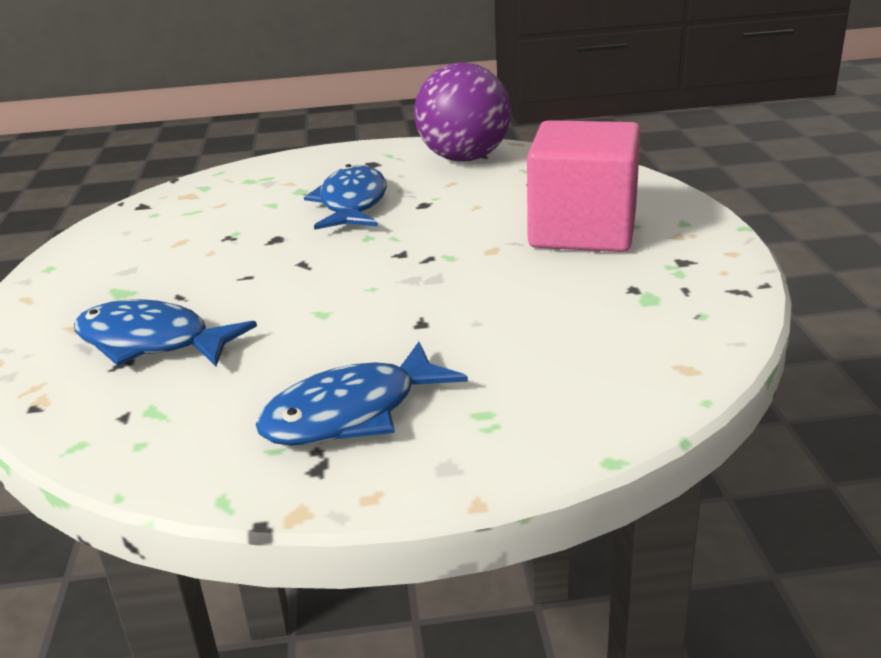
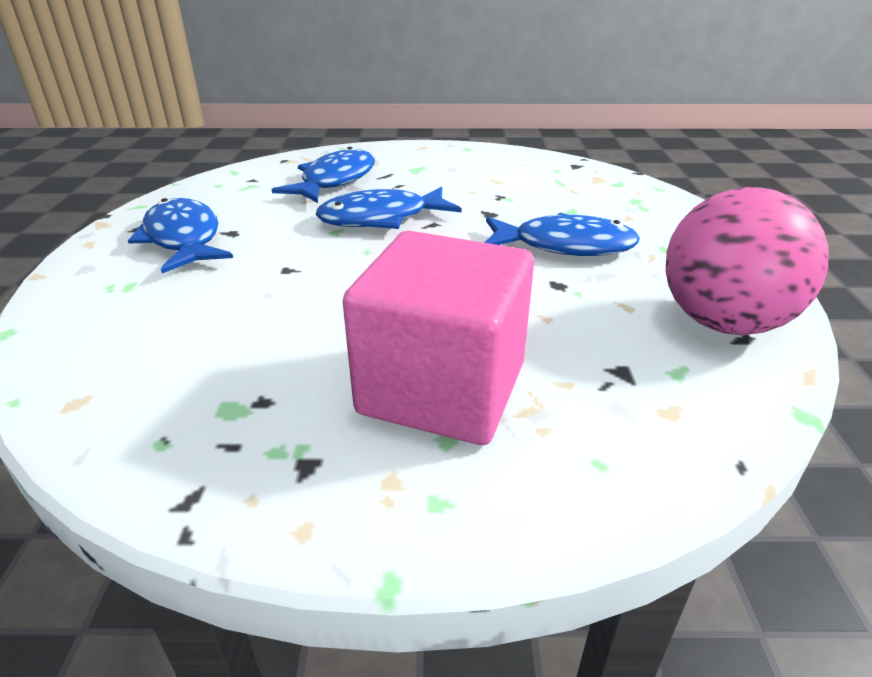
camera: 95 degrees right, 5 degrees up
purple ball [414,62,511,162] -> pink ball [666,187,828,335]
none -> blue fish [316,187,462,229]

